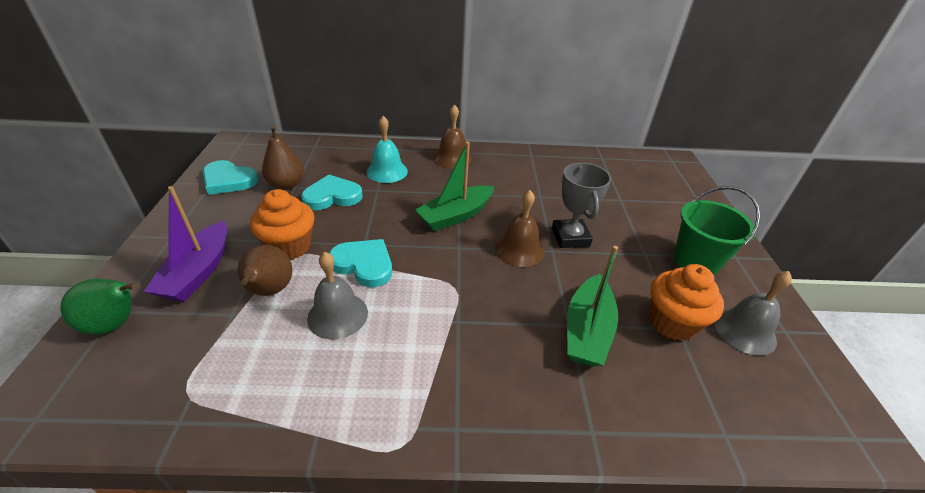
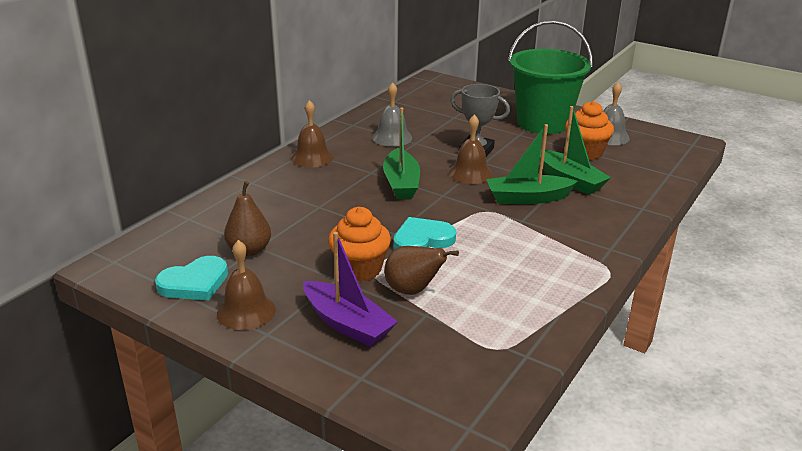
camera: 55 degrees left, 10 degrees down
green pear [60,279,138,335] -> none
turquoise heart [301,175,363,210] -> none
grey bell [307,252,368,340] -> grey bell moved to [372,82,412,147]
turquoise bell [367,116,408,183] -> none
green bucket [673,186,761,275] -> green bucket [508,20,593,134], size x1.55
none -> brown bell [217,240,276,330]
none -> green boat [486,124,578,204]

